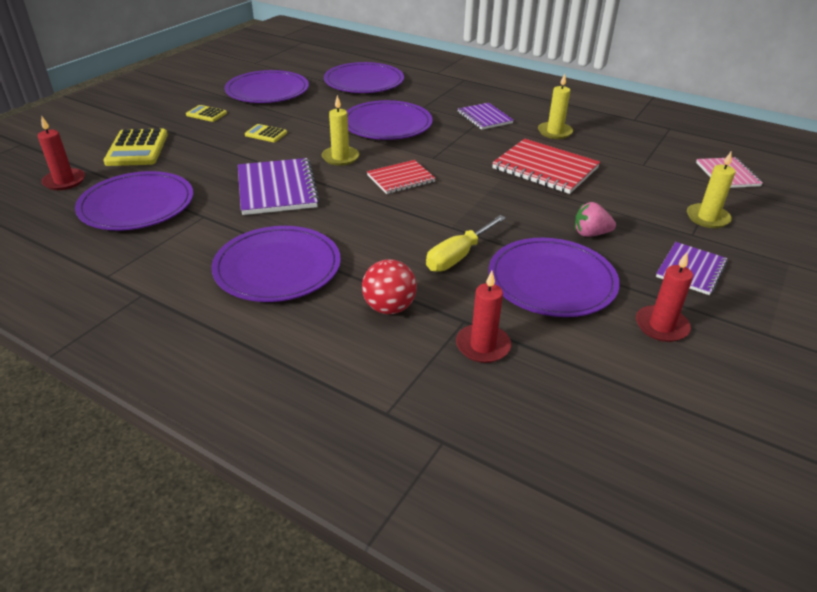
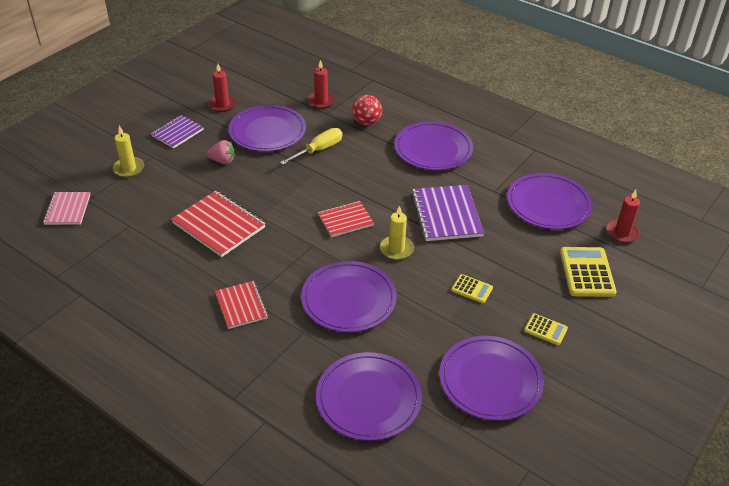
camera: 175 degrees left, 5 degrees up
purple notebook [458,103,514,130] -> red notebook [215,281,268,329]
yellow candle [538,73,573,139] -> none

